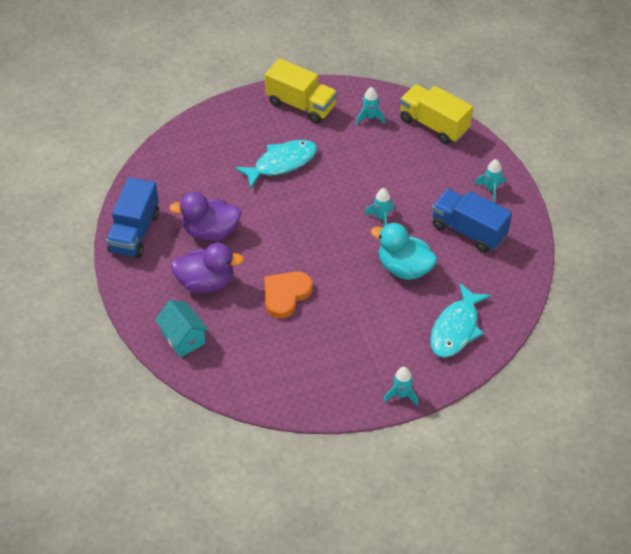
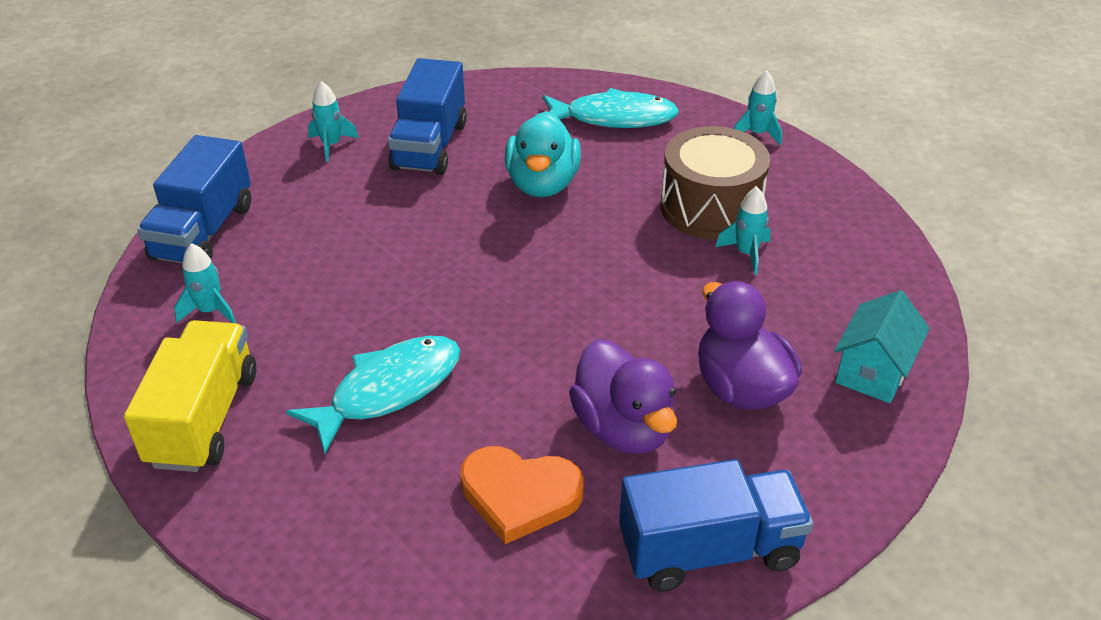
camera: 115 degrees left, 10 degrees down
turquoise fish [235,140,317,188] -> turquoise fish turned 105 degrees clockwise [286,336,460,454]
orange heart [264,271,313,318] -> orange heart moved to [460,446,584,544]
turquoise rocket [365,188,395,226] -> turquoise rocket moved to [715,187,771,275]
yellow truck [400,85,473,144] -> blue truck [137,135,251,263]
none -> brown drum [661,126,770,240]

